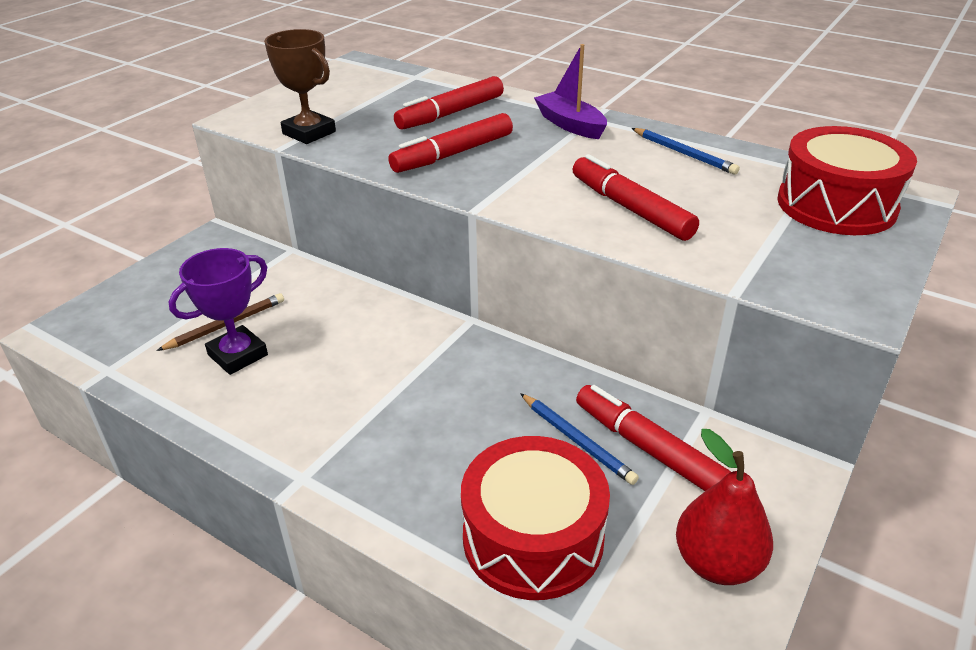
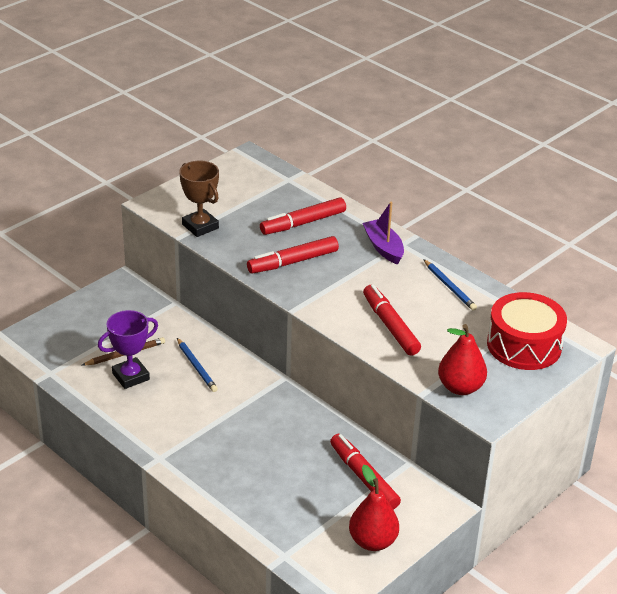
camera: 10 degrees right, 0 degrees up
red drum [461,436,610,600] -> none
blue pencil [520,393,639,485] -> blue pencil moved to [177,338,218,392]
none -> red pear [438,324,487,395]

